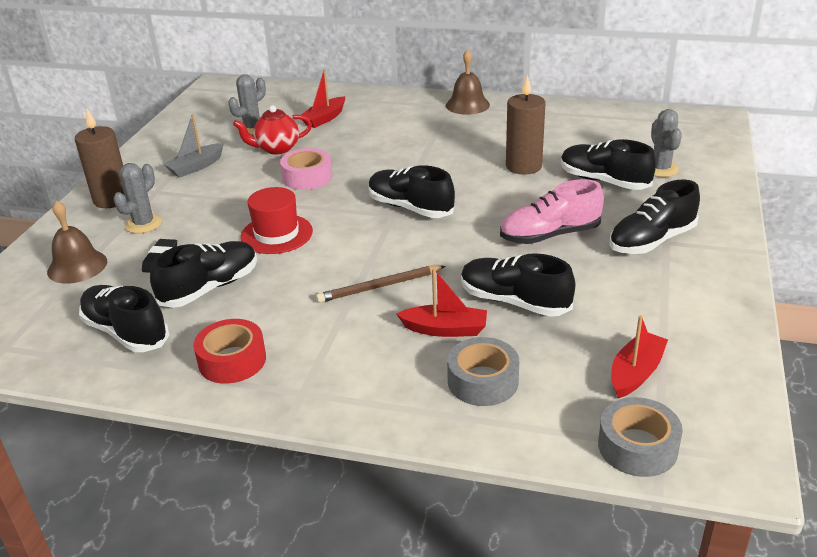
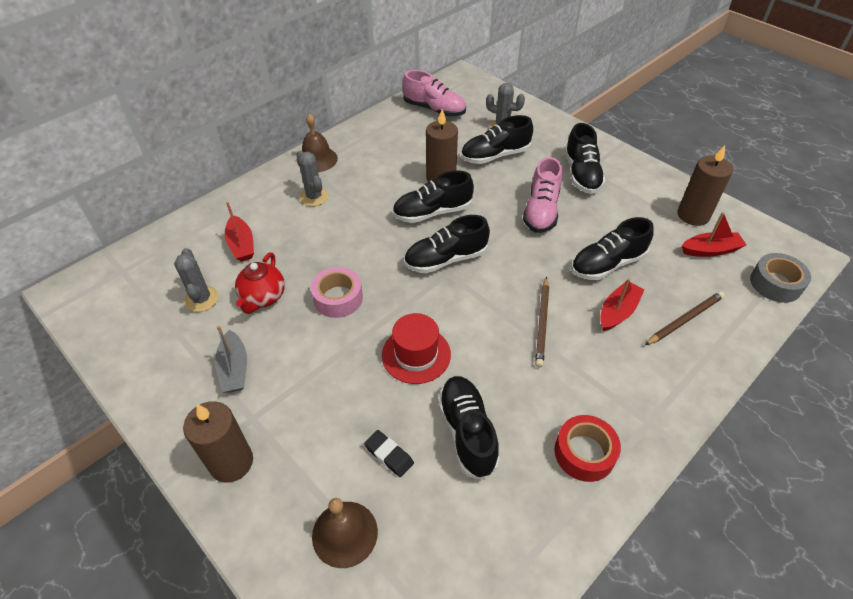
camera: 60 degrees left, 15 degrees up
black shoe [79,285,169,352] -> black shoe moved to [392,171,474,223]
grey cactus [113,163,162,234] -> grey cactus moved to [296,150,329,206]
grey tape [447,337,519,406] -> brown pencil [645,291,725,345]
red boat [611,315,668,398] -> red boat turned 105 degrees clockwise [682,212,746,257]
none -> pink shoe [402,70,466,116]
none -> brown candle [678,145,733,226]

